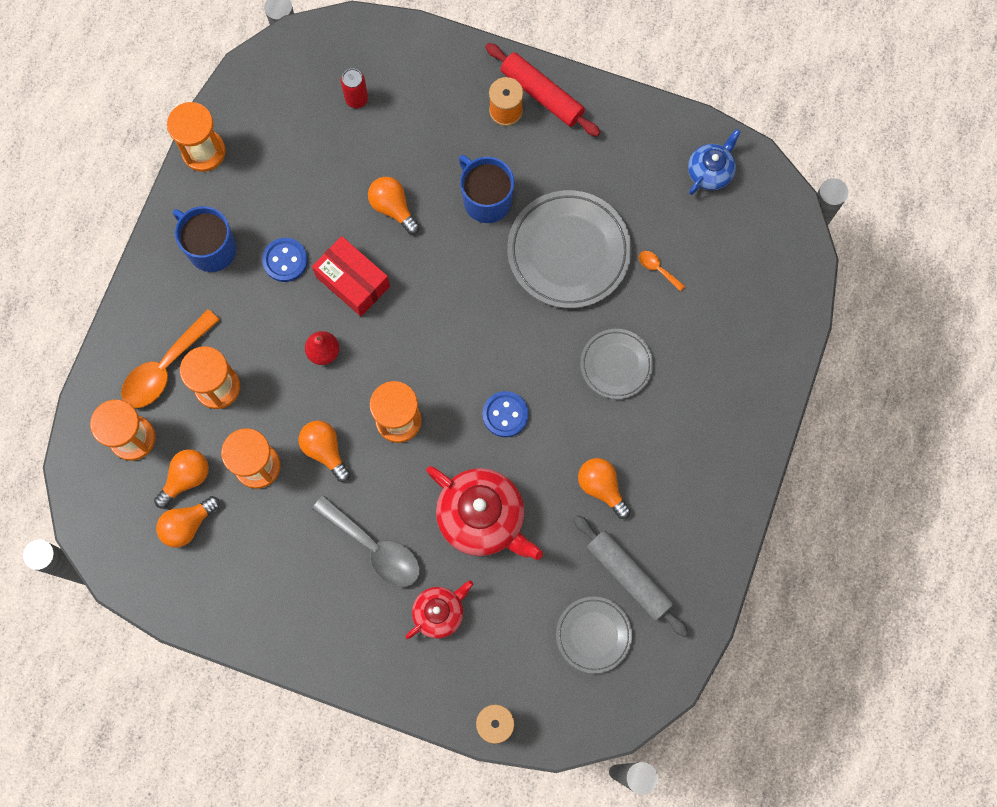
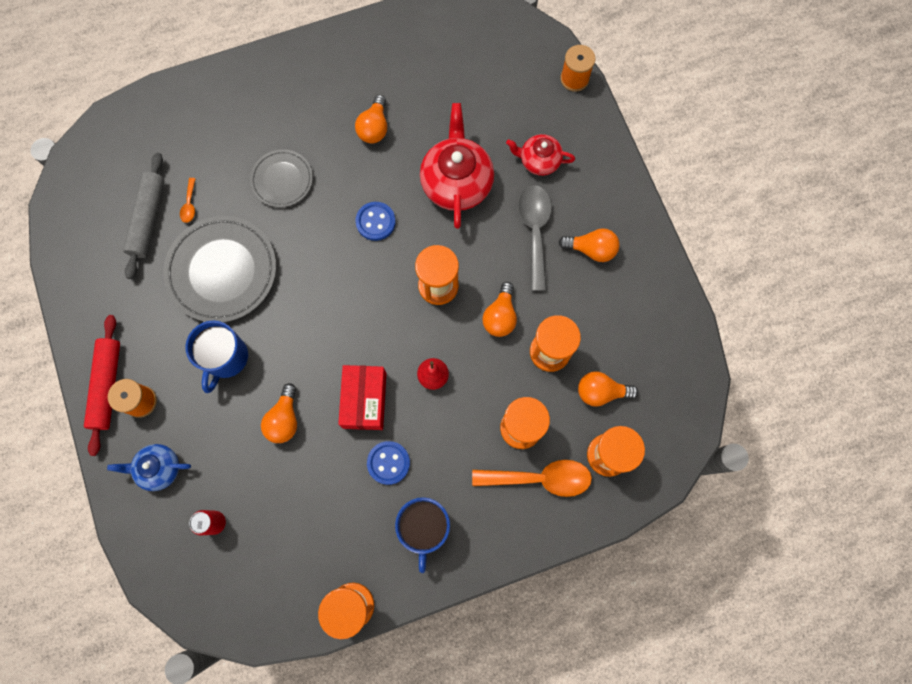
camera: 130 degrees left, 0 degrees up
orange light bulb [156,496,220,548] -> orange light bulb moved to [559,228,619,262]
grey plate [556,597,632,673] -> none
grey rolling pin [573,515,688,637] -> grey rolling pin moved to [123,152,164,279]
blue teapot [688,129,741,195] -> blue teapot moved to [107,444,191,491]

